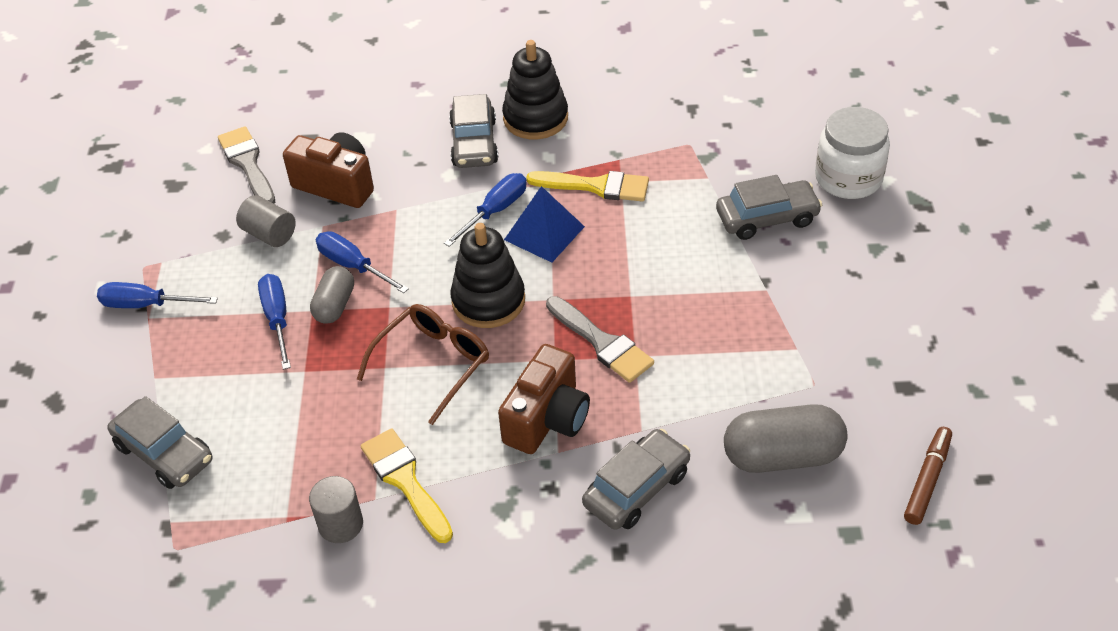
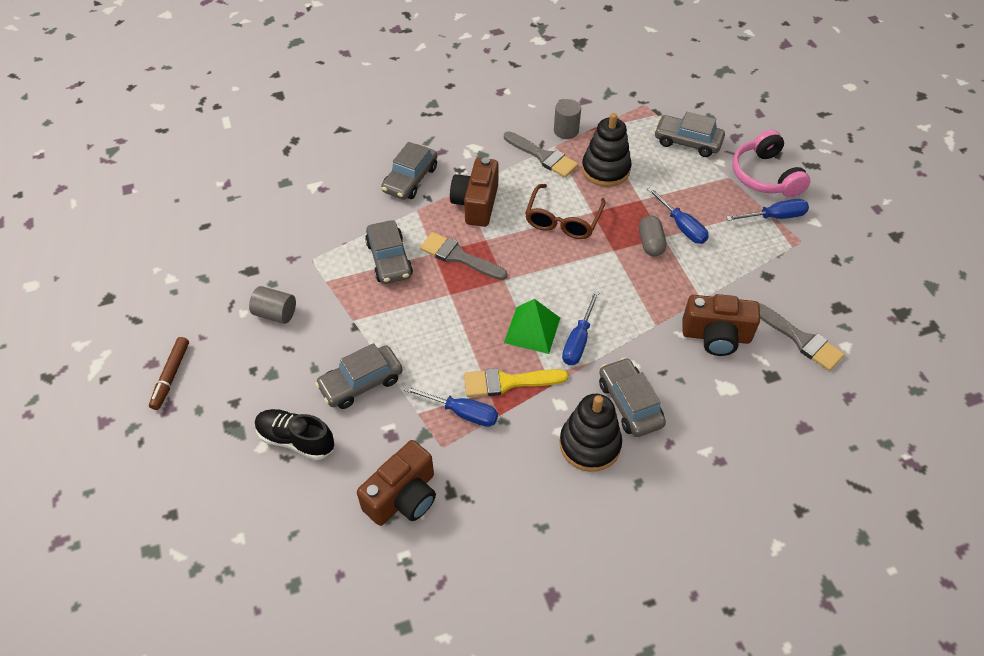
camera: 160 degrees right, 5 degrees up
grey cylinder [236,195,296,247] -> grey cylinder moved to [249,286,296,324]
blue screwdriver [316,231,409,293] -> blue screwdriver moved to [404,385,498,427]
yellow brush [361,428,453,543] -> grey brush [504,131,578,178]
black stacking toy [450,223,525,328] -> black stacking toy moved to [582,113,632,187]
blue pyramid [504,186,585,263] -> green pyramid [504,299,560,354]
grey capsule [724,404,847,473] -> none
white jar [815,107,890,199] -> black shoe [255,409,334,460]
brown marker [904,427,952,525] -> brown marker moved to [149,337,189,410]
none -> brown camera [357,440,436,526]
none -> grey car [365,220,413,284]
none -> pink headphones [732,130,810,197]

